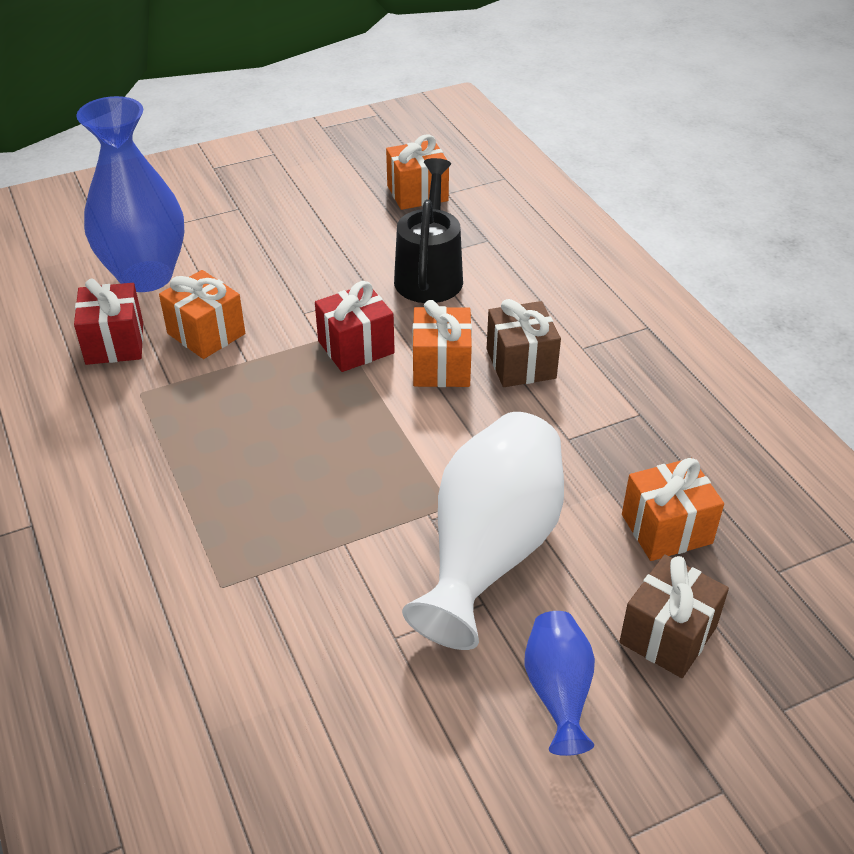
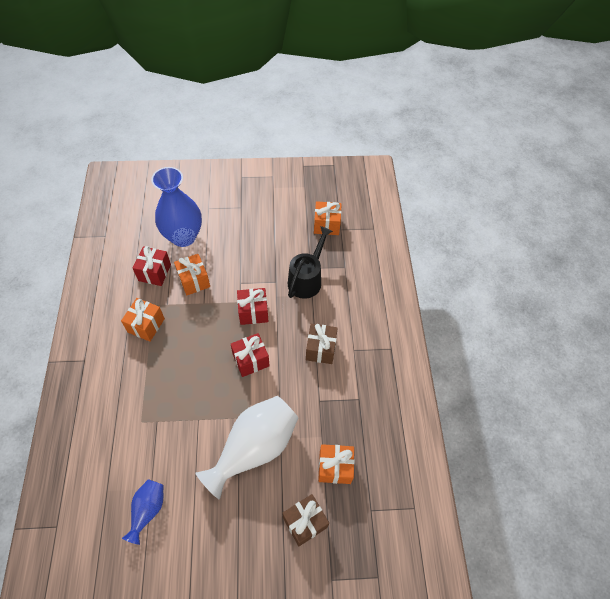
camera: 20 degrees right, 15 degrees up
orange gift [413,300,472,387] -> orange gift moved to [121,298,165,342]
blue vase [525,611,595,756] -> blue vase moved to [122,479,163,545]
none -> red gift [231,333,270,377]

